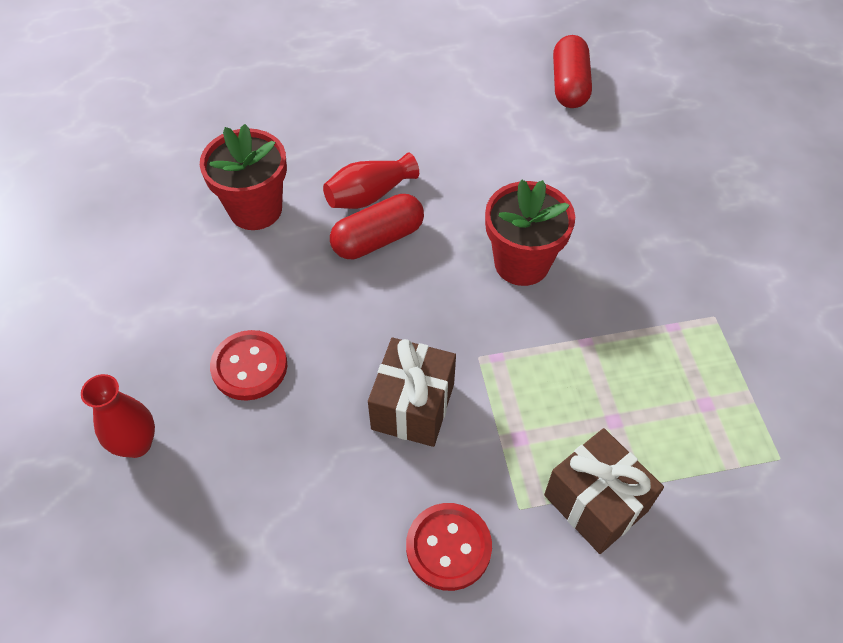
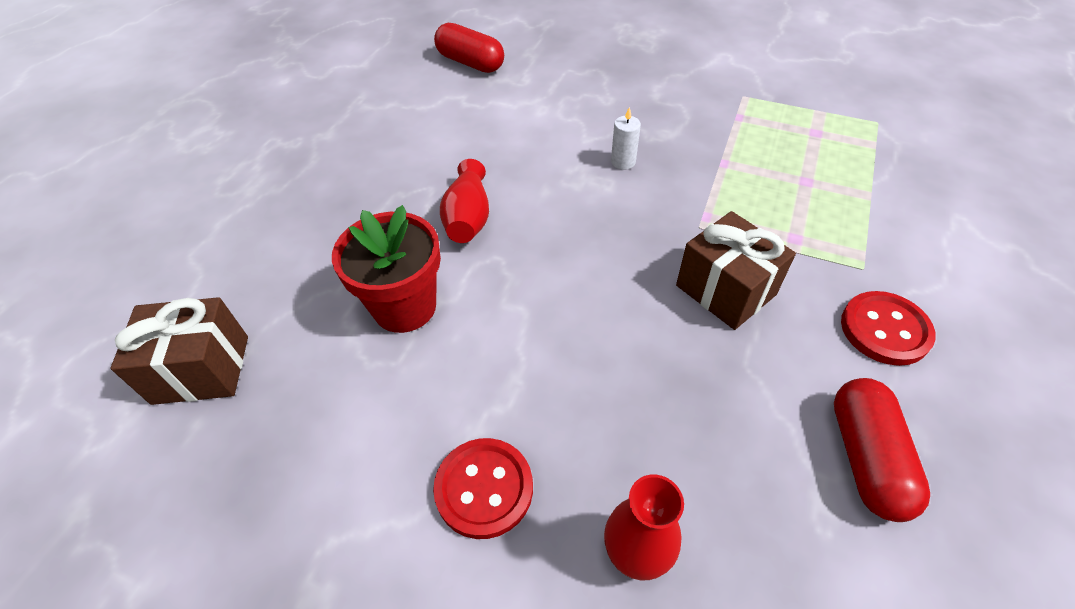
camera: 55 degrees left, 5 degrees down
red button [210,330,287,401] -> red button moved to [433,438,533,539]
red capsule [330,194,424,259] -> red capsule moved to [834,378,930,522]
red flower pot [485,179,575,286] -> white candle [611,107,641,170]
brown gift [544,428,664,554] -> brown gift moved to [110,297,248,405]

